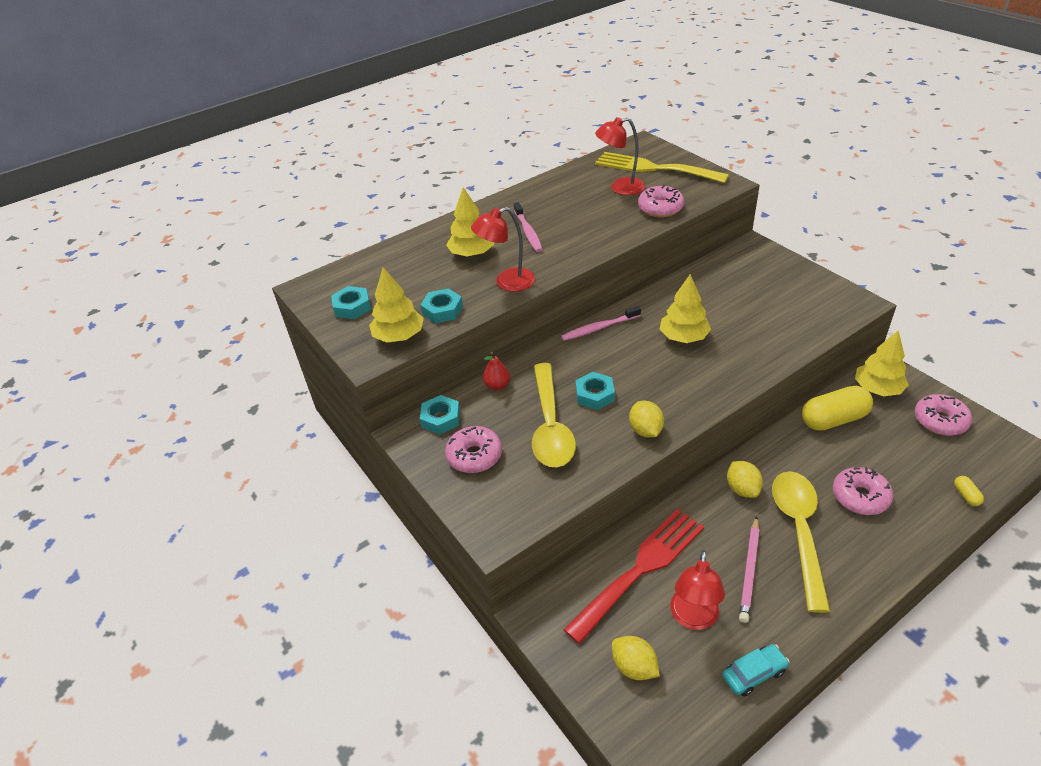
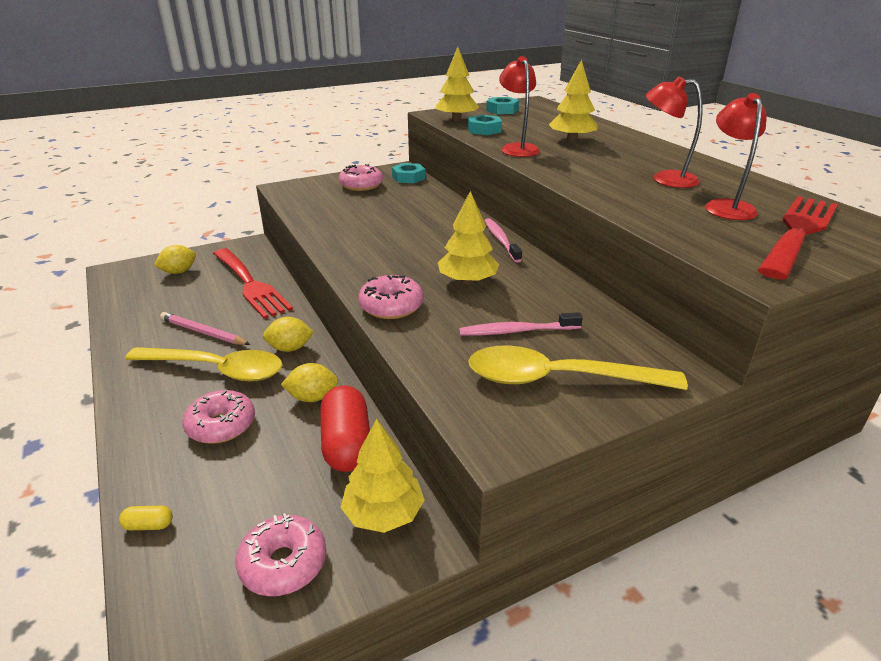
camera: 95 degrees right, 10 degrees down
red pear [483,352,510,390] -> none
pink toothbrush [514,202,543,252] -> pink toothbrush moved to [459,312,583,336]
yellow spoon [532,363,576,467] -> yellow spoon moved to [468,345,688,390]
turquoise nut [575,372,615,410] -> none
yellow fork [595,152,729,183] -> red fork [758,196,838,280]
yellow lemon [629,401,664,437] -> yellow lemon moved to [281,363,338,402]
pink donut [638,185,684,217] -> pink donut moved to [358,275,424,319]
red lamp [670,550,725,630] -> red lamp moved to [646,76,702,188]
turquoise car [722,644,790,697] -> none
yellow capsule [802,386,873,431] -> red capsule [320,385,370,472]

